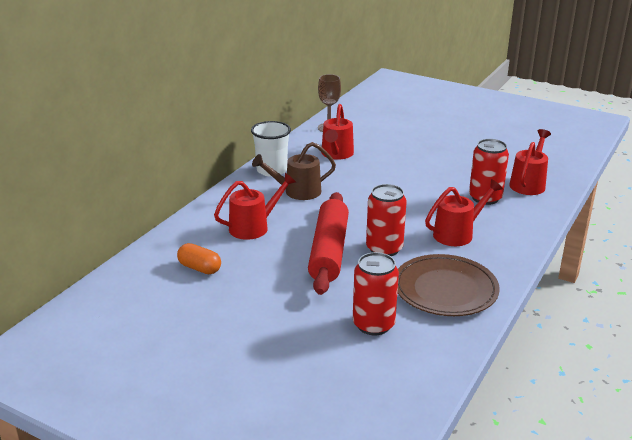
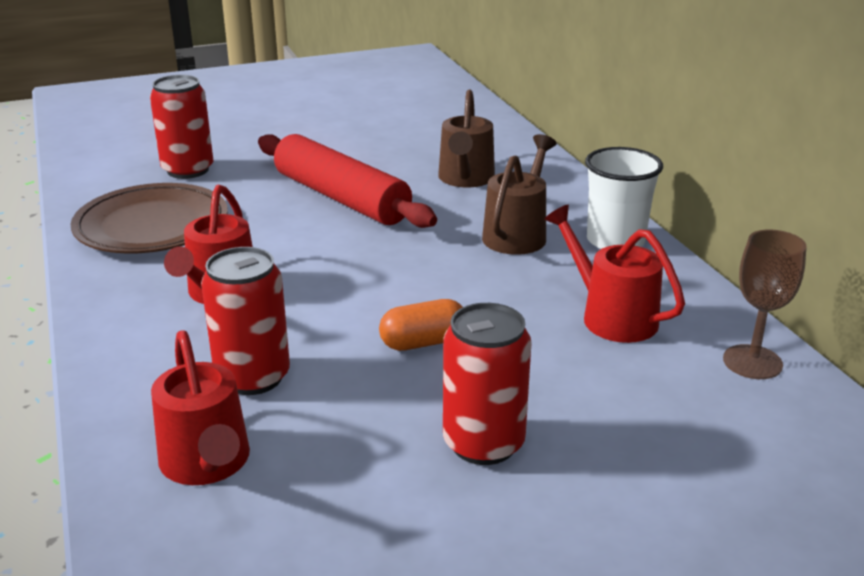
camera: 130 degrees right, 0 degrees up
orange capsule [177,243,221,274] -> orange capsule moved to [379,299,463,351]
red watering can [214,173,296,240] -> brown watering can [438,89,495,187]
red can [366,184,407,256] -> red can moved to [443,303,532,465]

